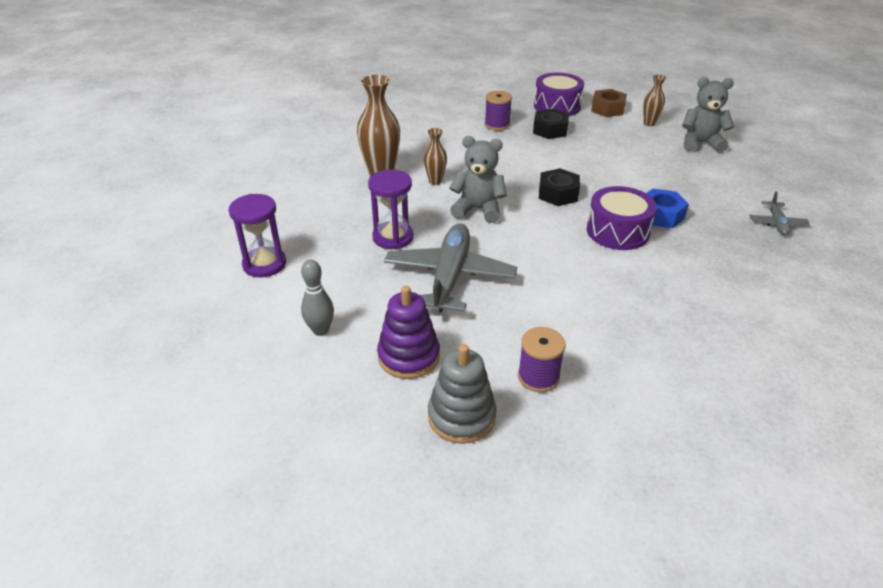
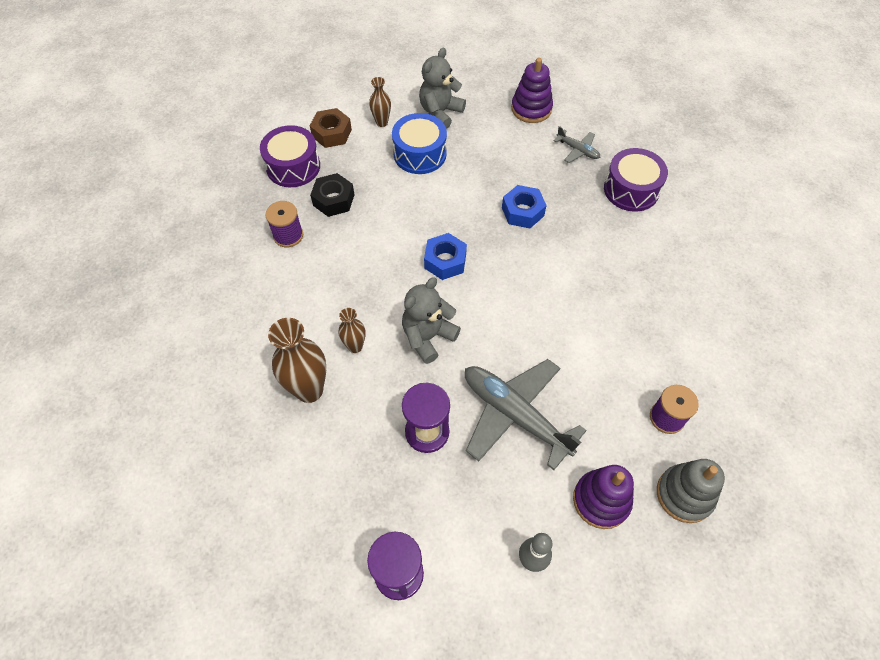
camera: 60 degrees left, 20 degrees up
black nut [539,168,580,206] -> blue nut [424,233,467,280]
purple drum [587,186,657,250] -> purple drum moved to [604,148,668,212]
none -> blue drum [392,113,447,174]
none -> purple stacking toy [511,58,553,123]

